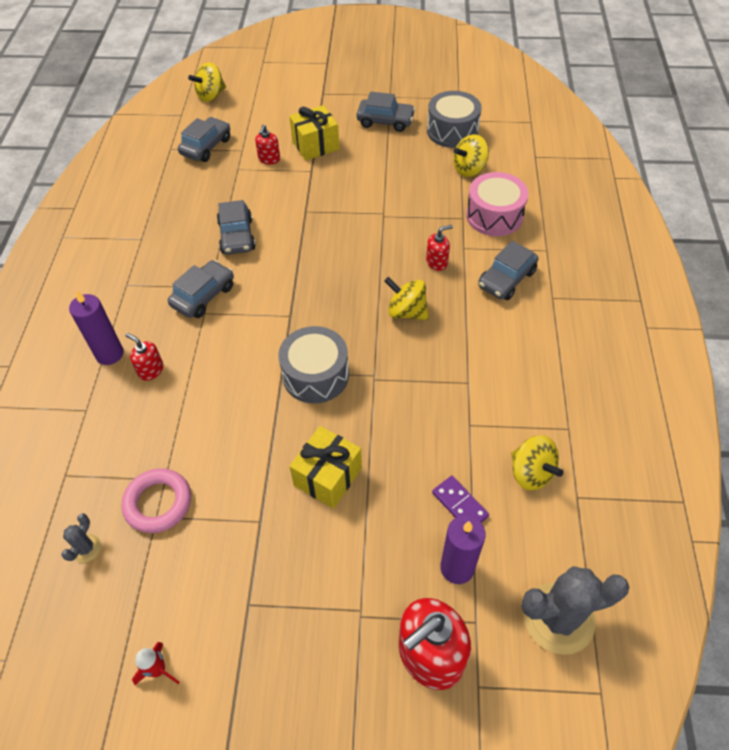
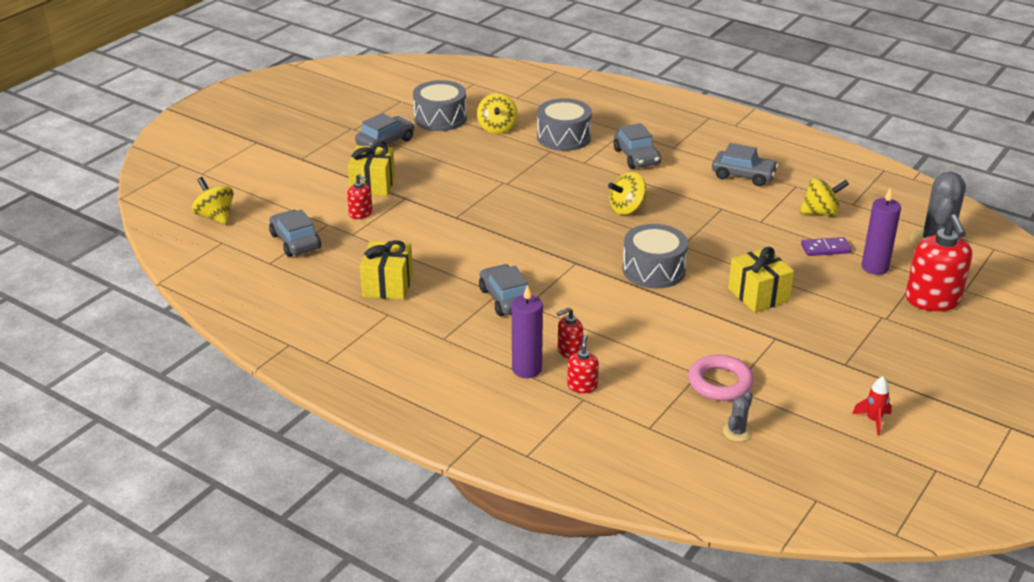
camera: 60 degrees left, 20 degrees down
grey cactus [61,513,101,563] -> grey cactus turned 75 degrees clockwise [723,391,752,442]
yellow spinning top [188,62,226,102] -> yellow spinning top turned 150 degrees clockwise [192,177,234,225]
grey car [217,200,256,255] -> grey car moved to [712,143,778,186]
red soap dispenser [426,225,453,271] -> red soap dispenser moved to [567,334,599,393]
pink drum [466,172,529,236] -> grey drum [537,98,592,151]
none -> yellow gift [360,240,413,300]

